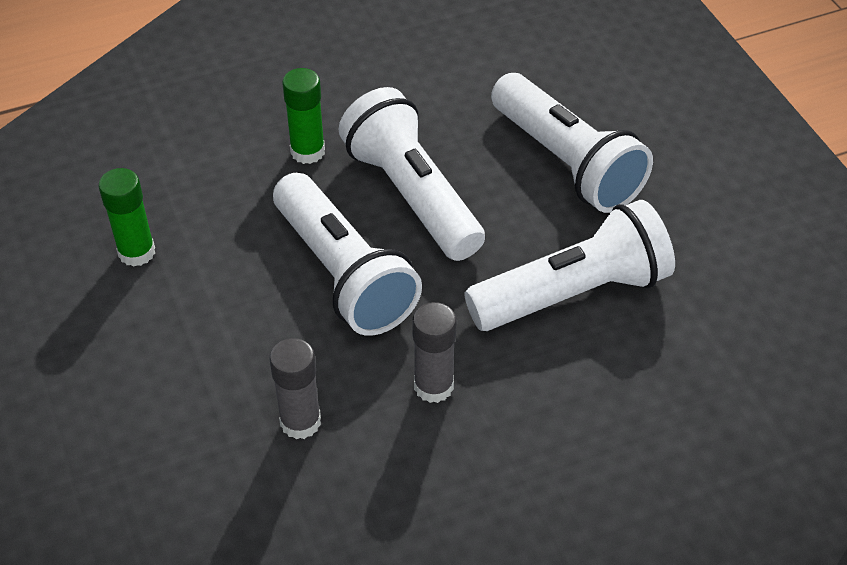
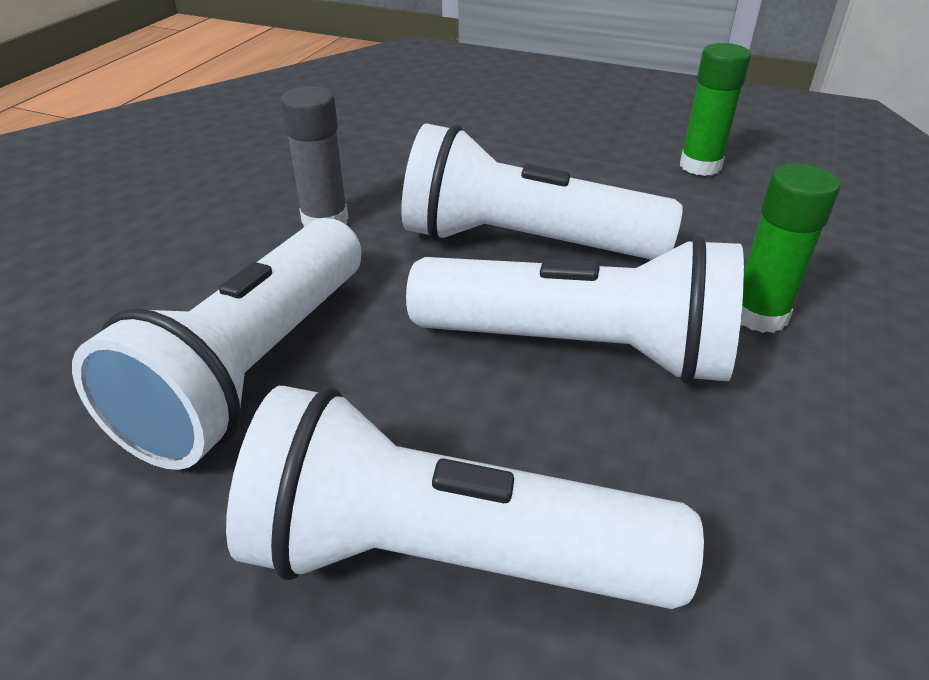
camera: 135 degrees right, 10 degrees down
grey glue stick [269,338,321,439] -> none

